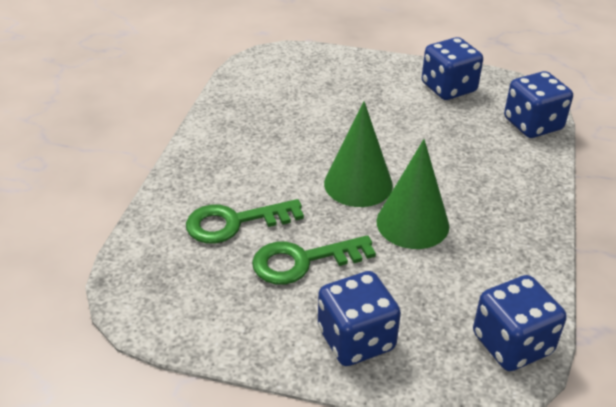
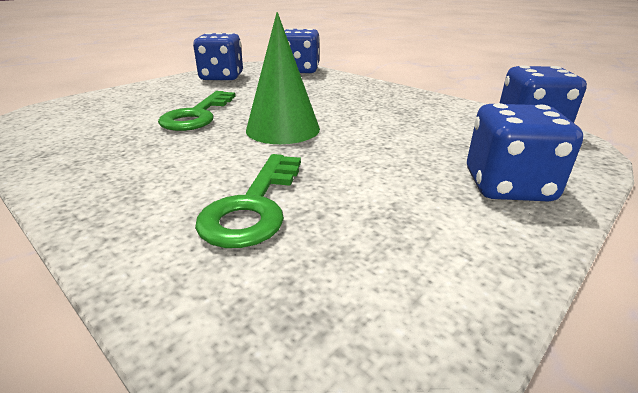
camera: 60 degrees left, 10 degrees down
green key [252,235,376,285] -> green key moved to [158,91,235,131]
green cone [376,139,449,249] -> none

